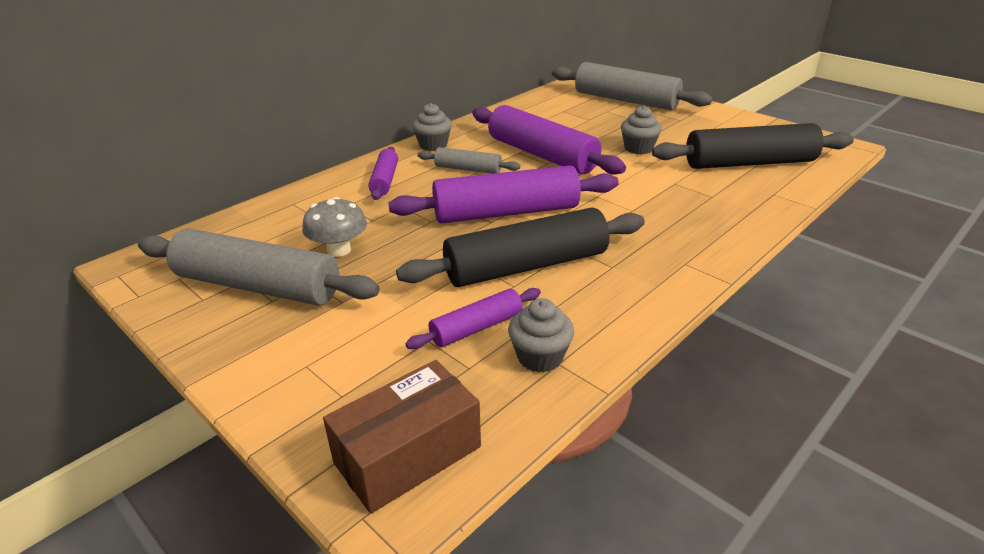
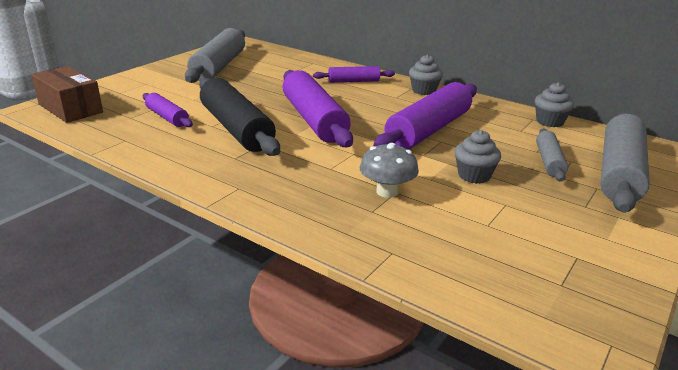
camera: 80 degrees right, 5 degrees down
grey mushroom [302,197,367,257] -> grey mushroom moved to [360,143,419,198]
grey rolling pin [417,147,520,174] -> grey rolling pin moved to [536,128,568,182]
grey cupcake [508,298,574,373] -> grey cupcake moved to [535,82,574,127]
black rolling pin [652,123,854,169] -> none

